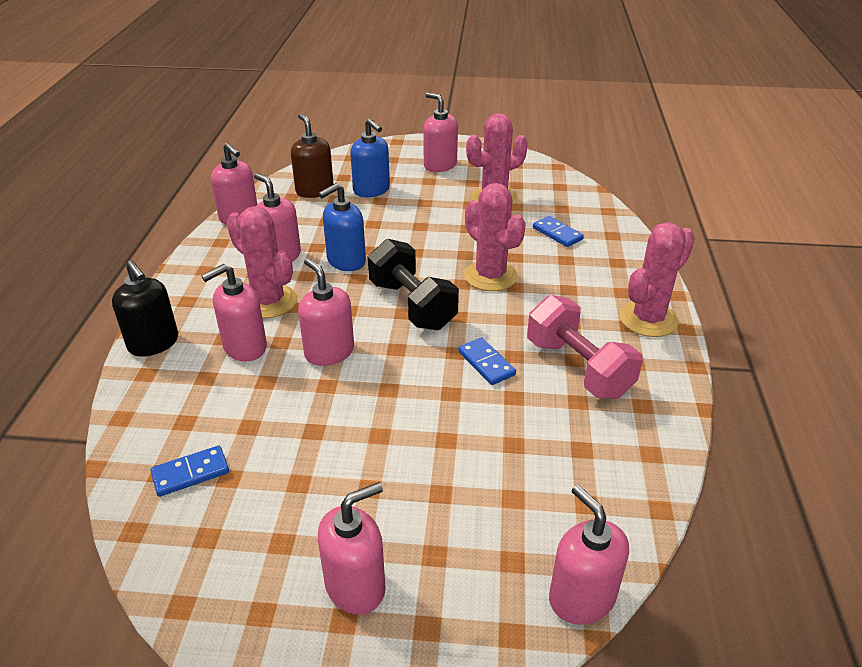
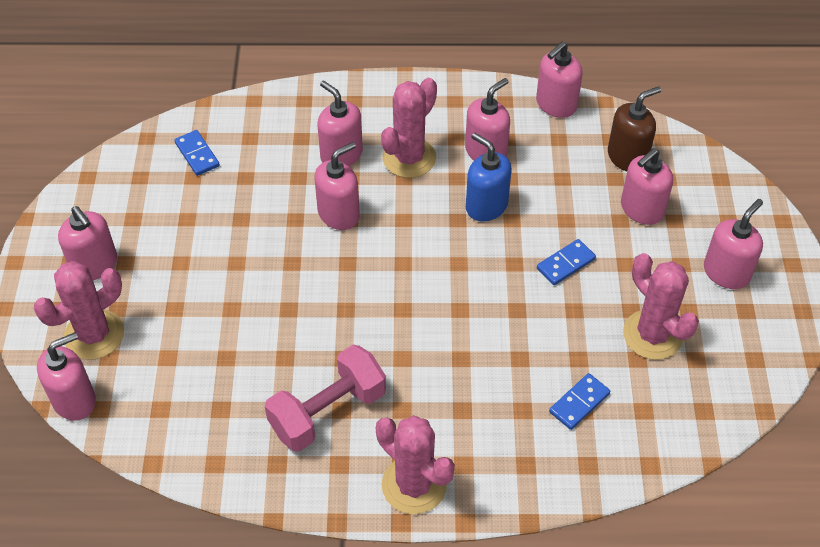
camera: 85 degrees right, 15 degrees up
black soap dispenser [112,261,178,357] -> none
blue soap dispenser [350,118,390,197] -> pink soap dispenser [621,148,673,225]
black dumbbell [368,239,459,330] -> none
blue domino [458,337,516,385] -> blue domino moved to [537,239,596,285]
pink cactus [464,183,526,291] -> pink cactus moved to [34,261,124,360]

